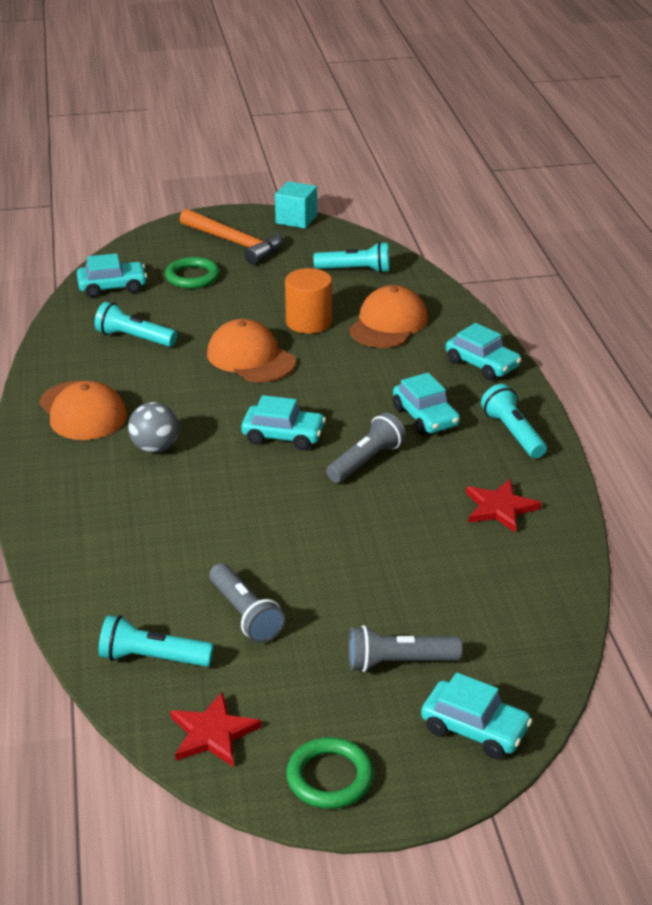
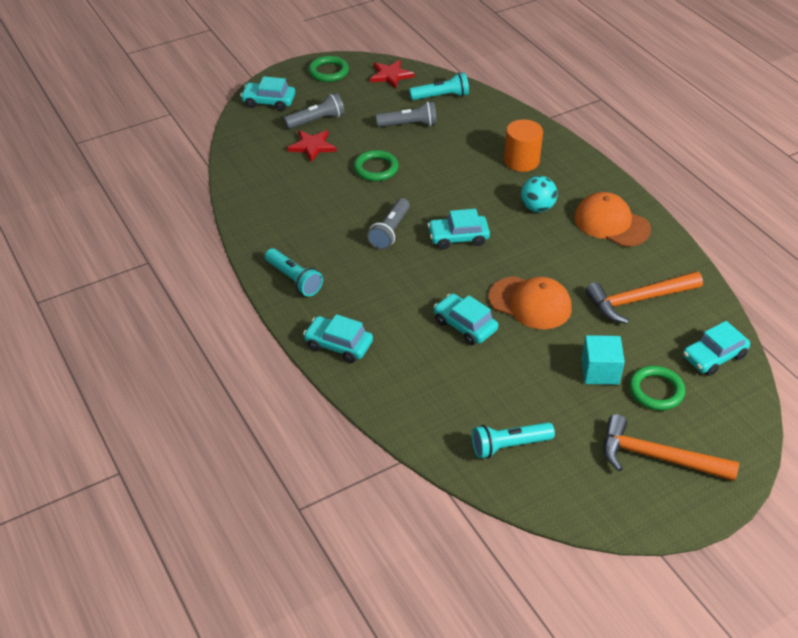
camera: 160 degrees right, 10 degrees up
turquoise flashlight [95,302,177,347] -> orange hammer [586,271,703,324]
grey ball [128,402,179,453] -> turquoise ball [521,176,558,212]
grey flashlight [210,563,285,643] -> grey flashlight turned 135 degrees clockwise [376,101,437,127]
turquoise cube [275,181,317,229] -> turquoise cube moved to [581,335,625,385]
orange cylinder [285,268,332,334] -> orange cylinder moved to [504,119,543,172]
orange cap [349,285,428,348] -> none
turquoise car [393,373,460,435] -> turquoise car moved to [434,293,498,345]
red star [466,479,541,533] -> red star moved to [287,130,337,162]
none -> green ring [354,150,399,181]

